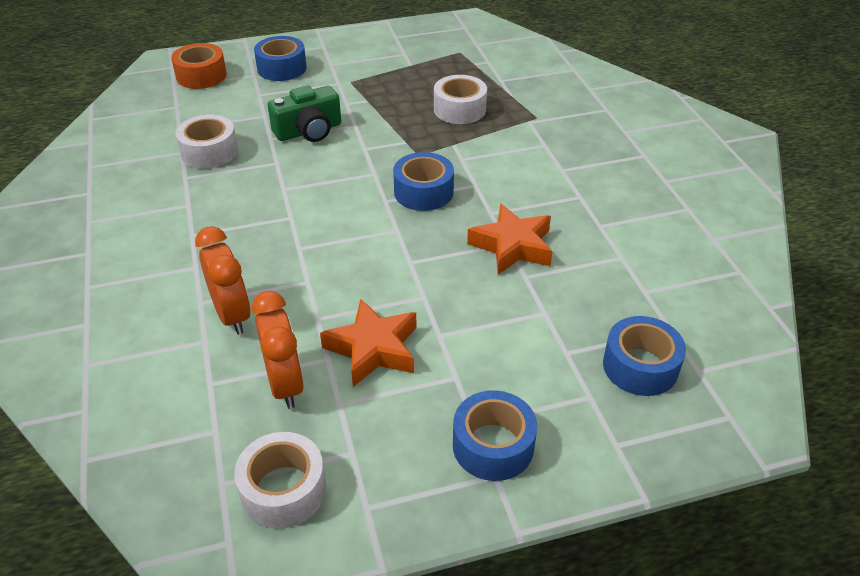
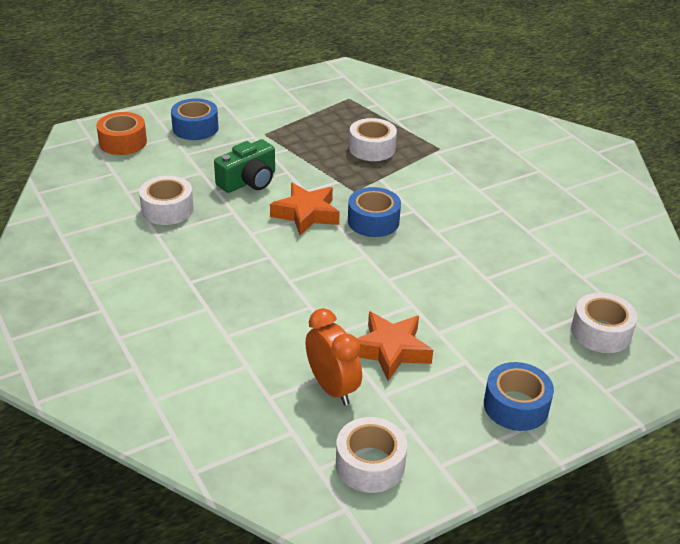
camera: 15 degrees left, 5 degrees down
orange clock [195,226,250,335] -> none
orange star [467,204,553,275] -> orange star moved to [270,183,340,235]
blue tape [603,316,686,396] -> white tape [571,293,637,353]

